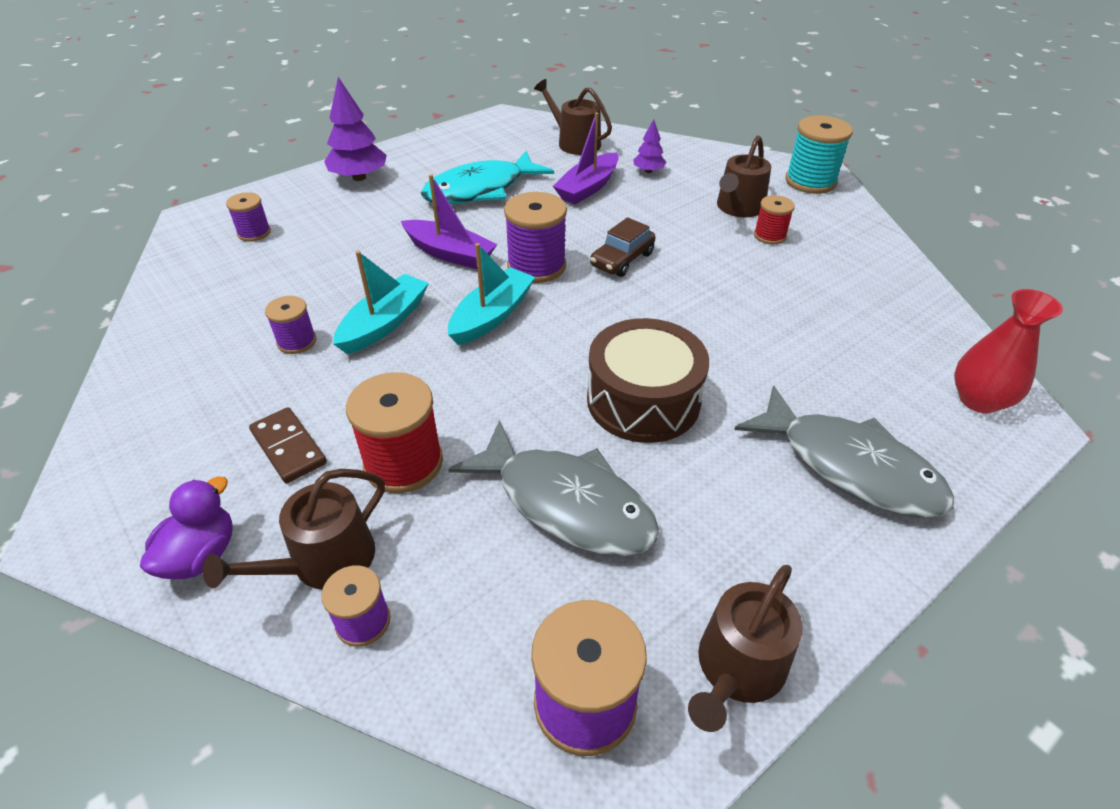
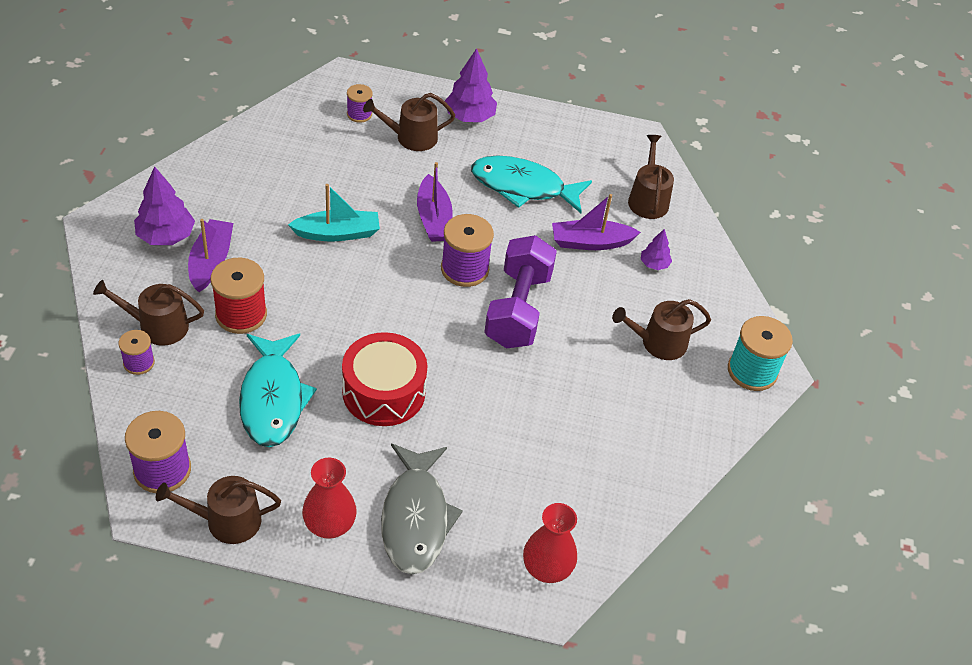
camera: 45 degrees right, 5 degrees up
purple duck [140,476,233,579] -> none
brown domino [249,407,327,483] -> purple boat [188,219,233,292]
purple spool [265,296,316,354] -> none
turquoise boat [448,243,535,345] -> none
grey fish [448,420,659,556] -> turquoise fish [239,334,317,447]
brown drum [587,318,709,443] -> red drum [342,332,427,426]
brown car [590,217,656,277] -> purple dumbbell [484,235,557,348]
red spool [754,195,795,244] -> none
none -> purple tree [134,166,195,245]
none -> red vase [302,458,357,539]
none -> brown watering can [363,93,455,151]

